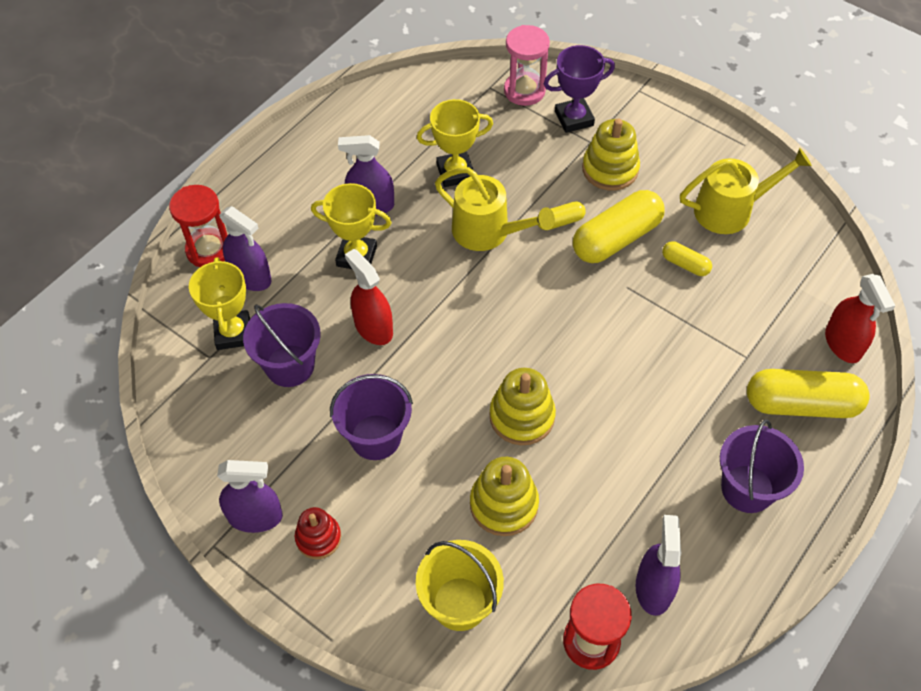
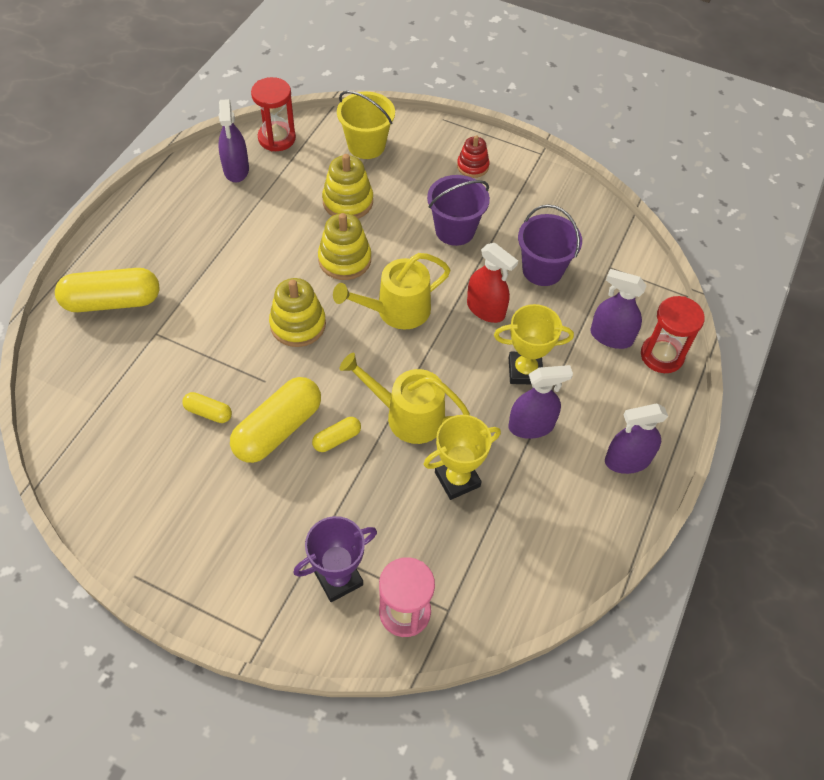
camera: 165 degrees right, 0 degrees up
yellow trophy [189,257,250,350] -> none
purple spray bottle [217,460,283,533] -> purple spray bottle moved to [605,403,668,474]
yellow stacking toy [582,119,640,191] -> yellow stacking toy moved to [269,278,326,347]
yellow watering can [680,148,812,234] -> yellow watering can moved to [333,253,451,330]
purple bucket [720,419,804,513] -> none
red spray bottle [825,274,895,363] -> none

